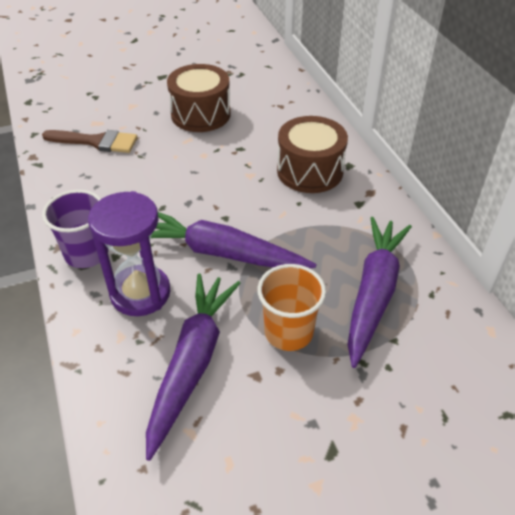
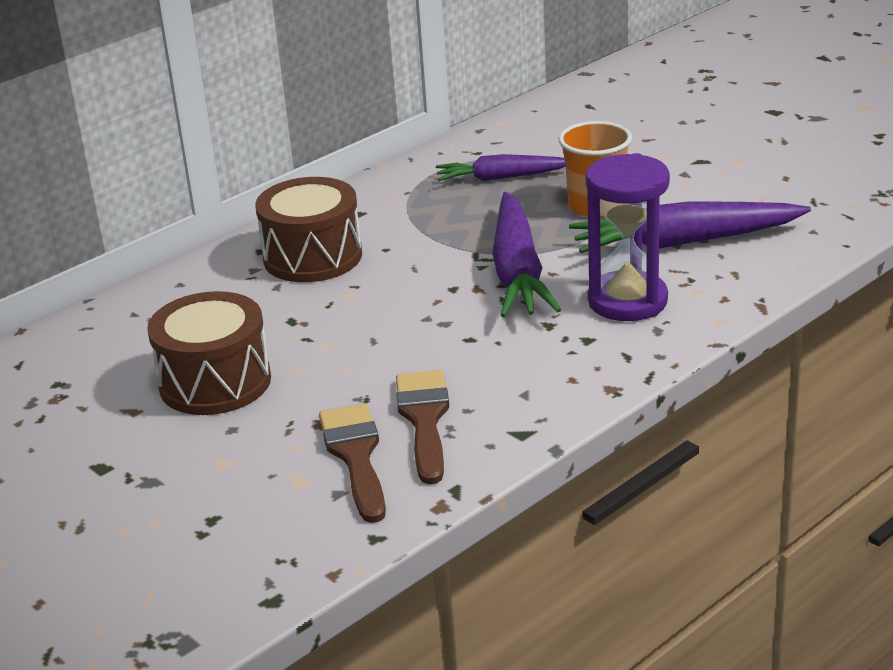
camera: 110 degrees left, 15 degrees down
purple cup [42,190,108,268] -> none
purple carrot [348,217,412,368] -> purple carrot [436,154,566,181], size x0.63
none -> brown brush [396,370,449,484]

